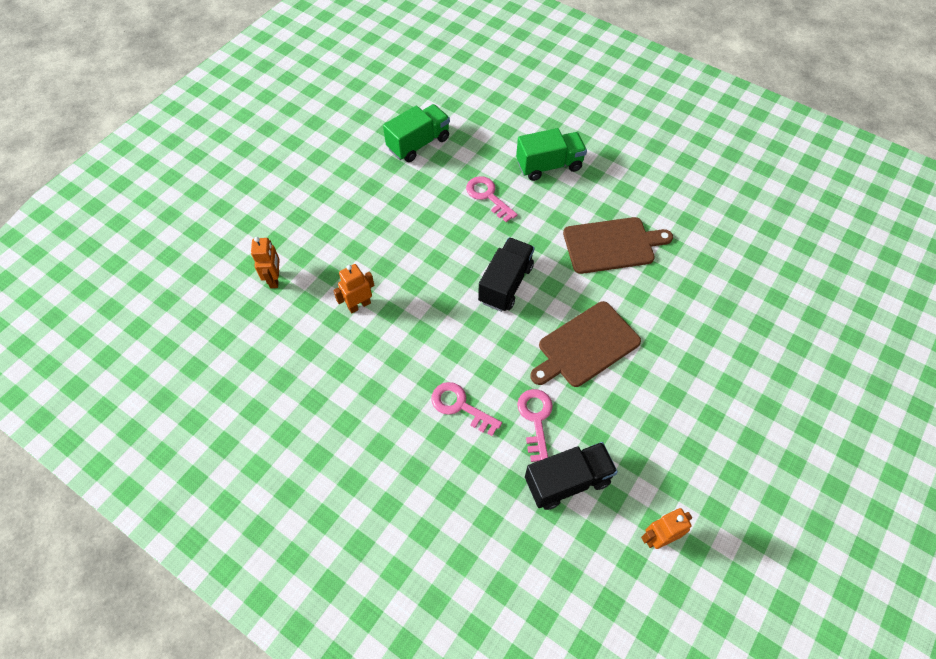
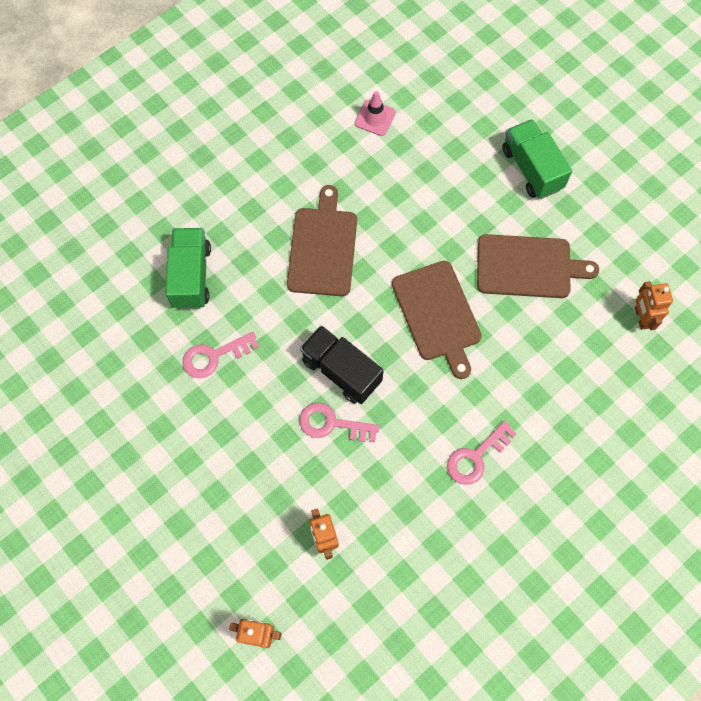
camera: 75 degrees left, 10 degrees up
green truck [383,104,450,162] -> green truck moved to [502,119,572,199]
pink key [517,389,553,462] -> pink key moved to [300,402,380,442]
black truck [525,442,618,510] -> none
none -> pink traffic cone [355,91,396,136]
none -> brown cutting board [477,234,599,298]

